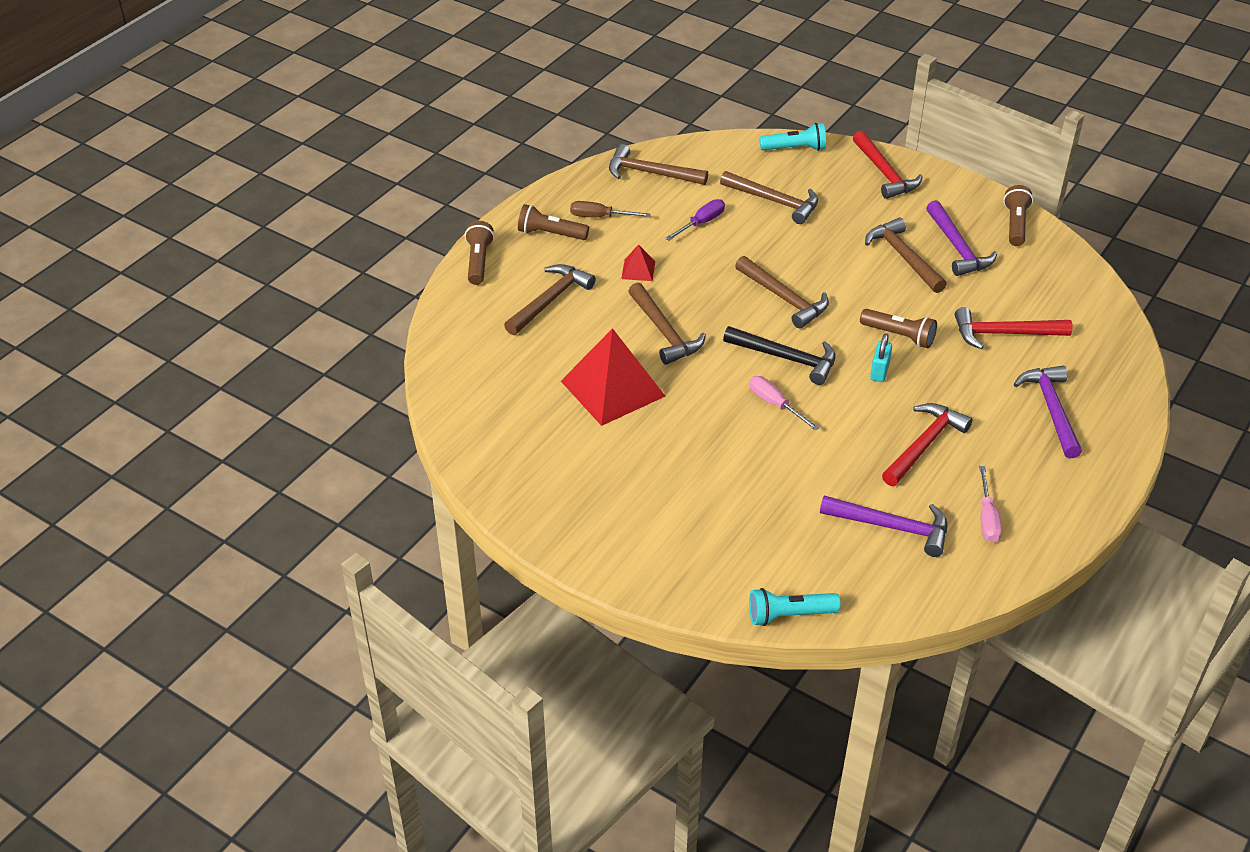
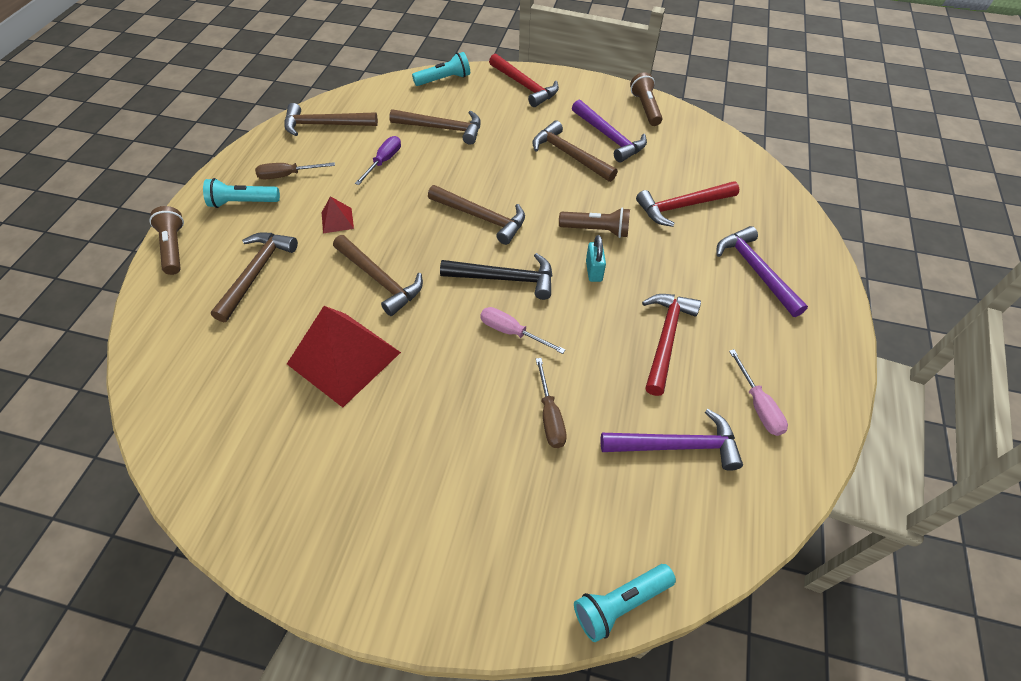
camera: 20 degrees left, 10 degrees up
brown flashlight [518,204,589,240] -> turquoise flashlight [203,178,280,208]
none -> brown screwdriver [536,358,567,448]

